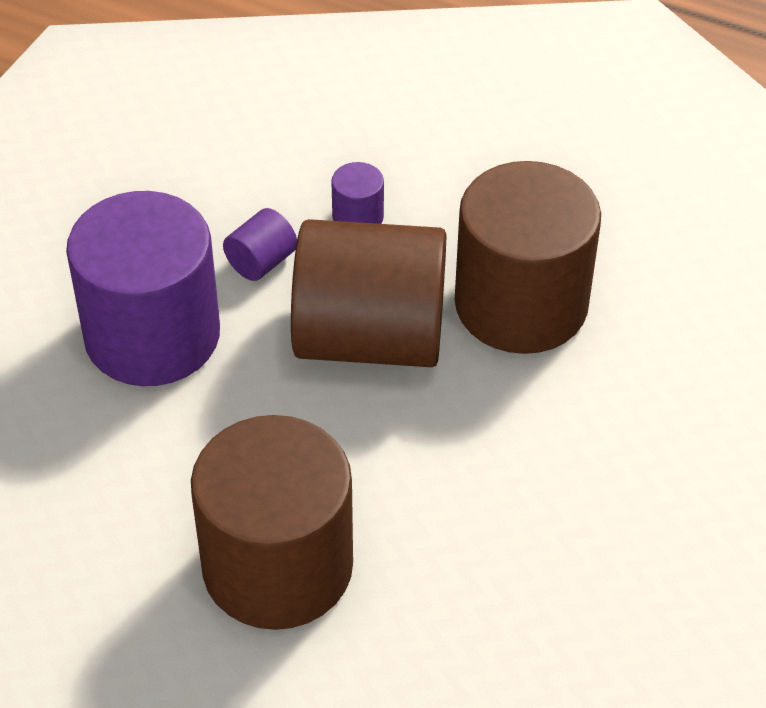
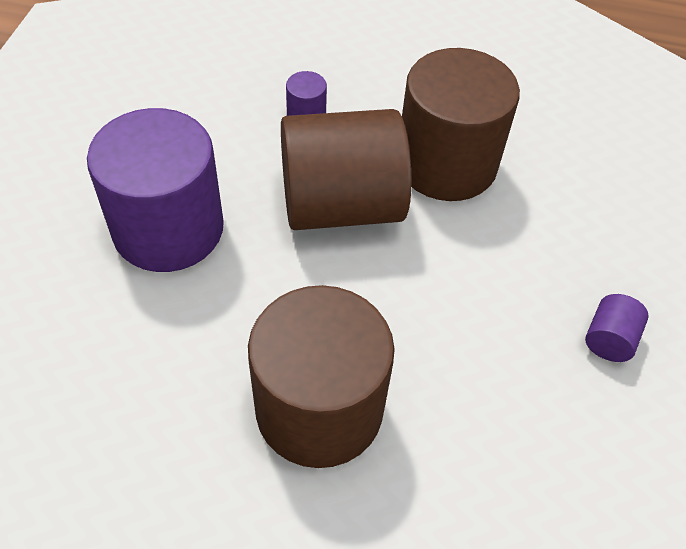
camera: 15 degrees left, 5 degrees up
purple cylinder [223,208,297,281] -> purple cylinder moved to [585,294,649,362]

